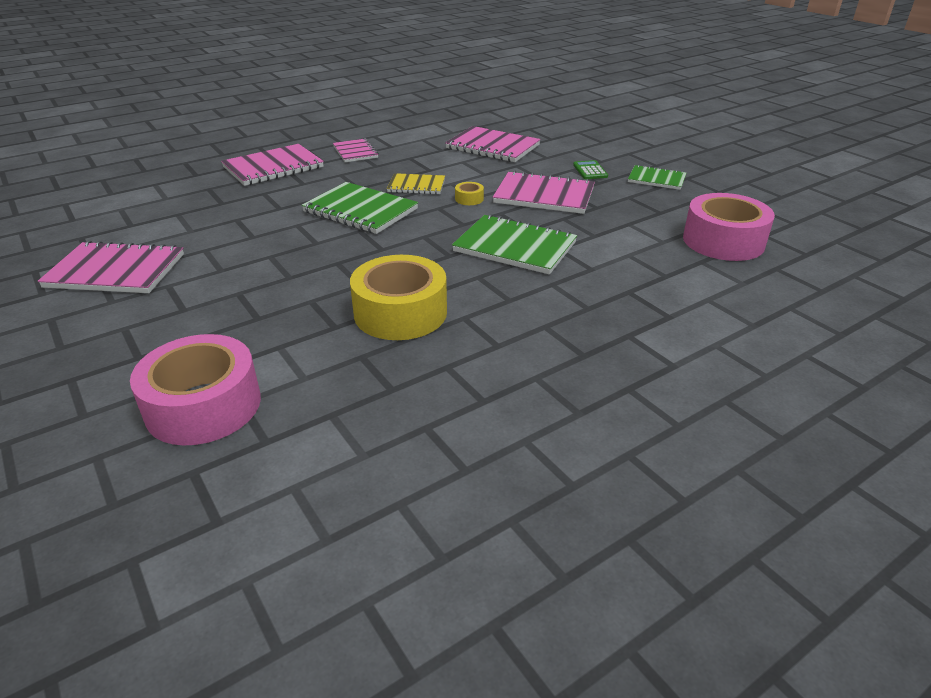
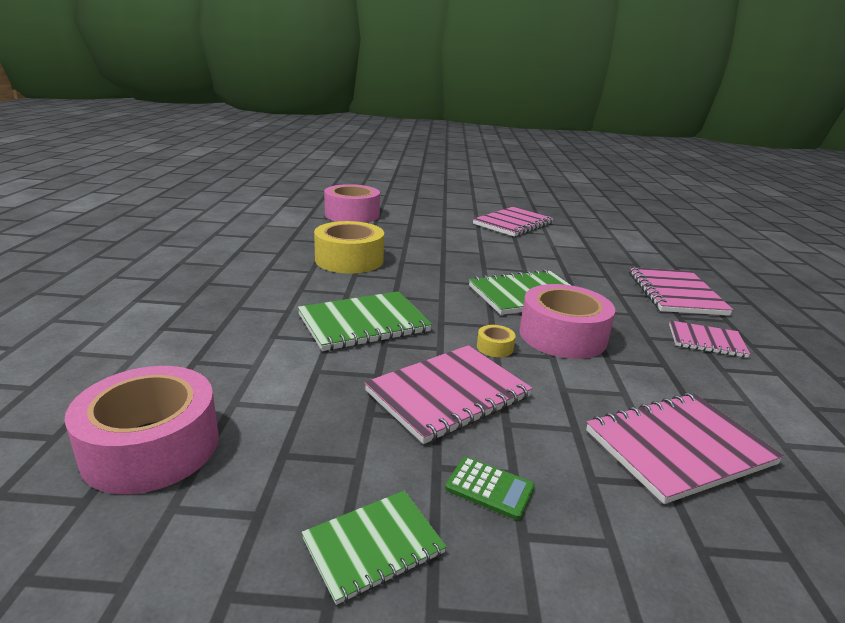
camera: 125 degrees right, 10 degrees down
yellow notebook [387,173,445,194] -> pink tape [520,284,615,359]

